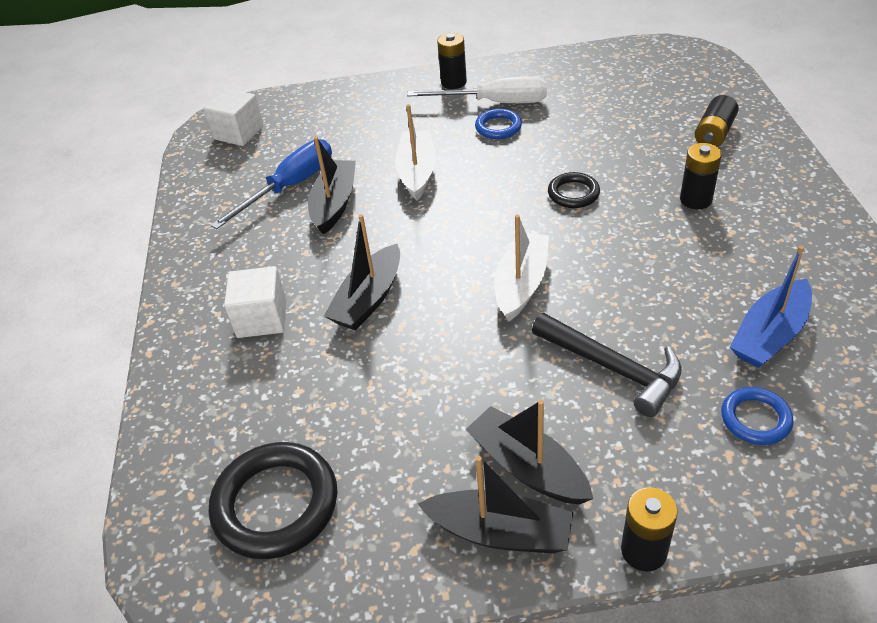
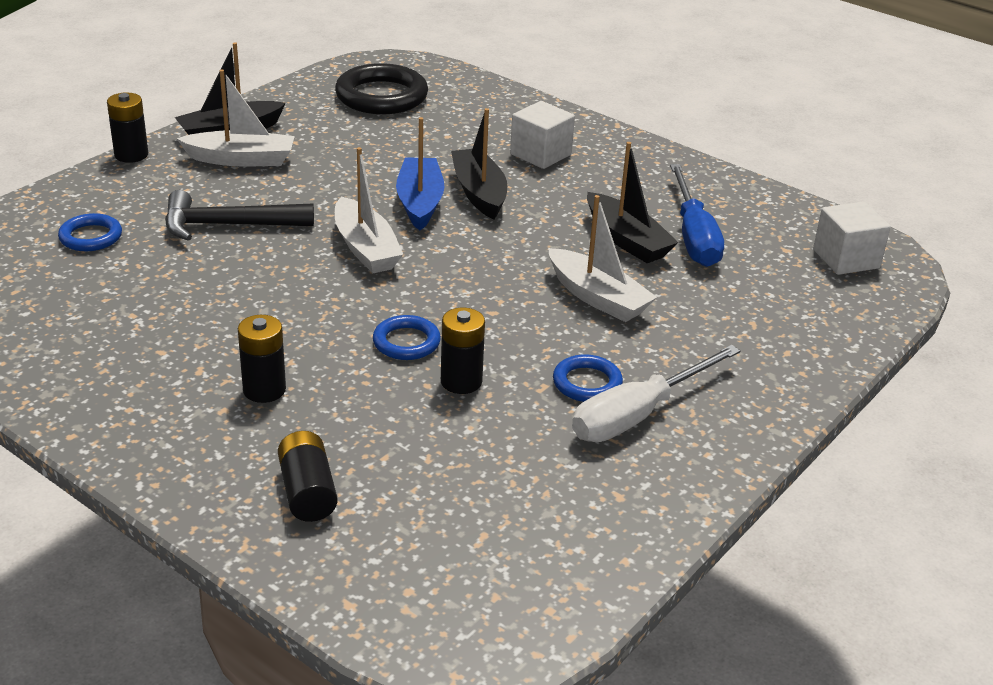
camera: 130 degrees right, 10 degrees down
black battery [437,33,467,89] -> black battery moved to [441,308,485,394]
black boat [466,400,593,505] -> white boat [177,69,295,166]
black ring [548,172,600,208] -> blue ring [373,315,441,360]
blue boat [730,246,812,368] -> blue boat moved to [396,117,444,231]

